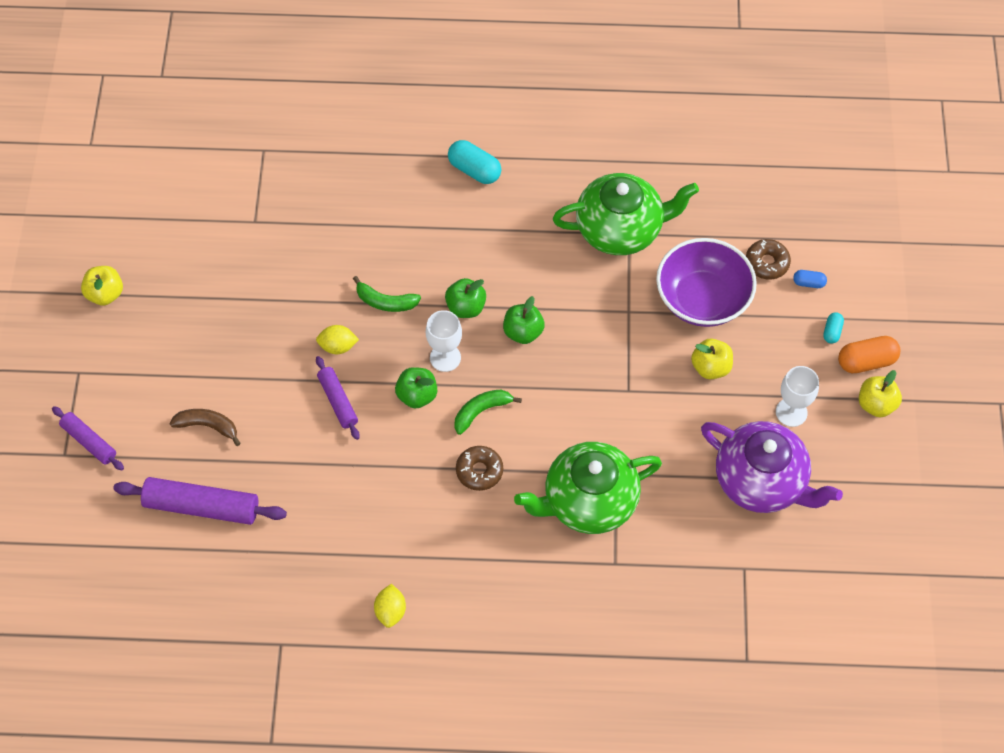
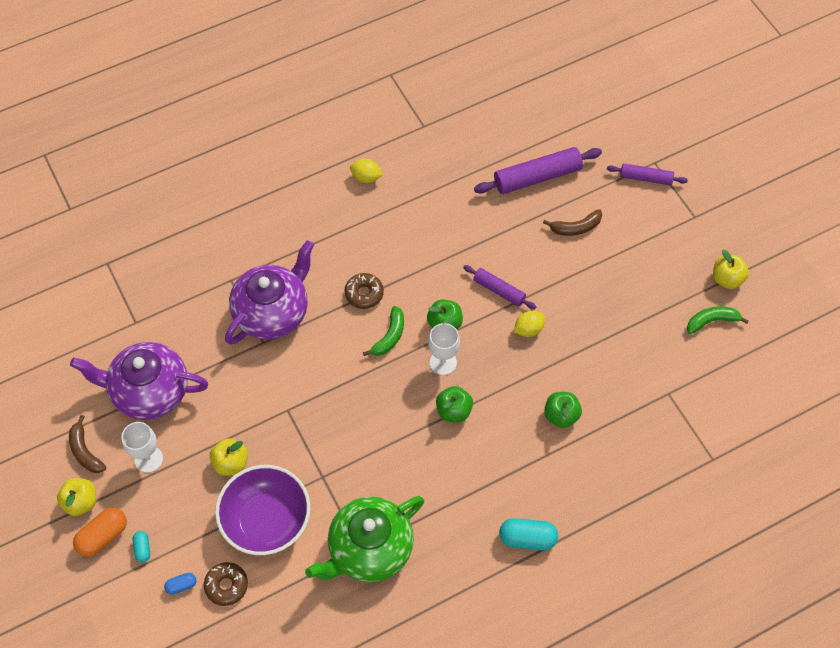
camera: 150 degrees right, 0 degrees up
green banana [353,276,421,312] -> green banana moved to [687,306,749,334]
yellow lemon [374,584,406,628] -> yellow lemon turned 45 degrees counterclockwise [350,159,383,183]
green apple [503,296,545,344] -> green apple moved to [544,392,582,428]
green teapot [514,442,662,534] -> purple teapot [225,240,314,345]
none -> brown banana [69,415,106,473]

